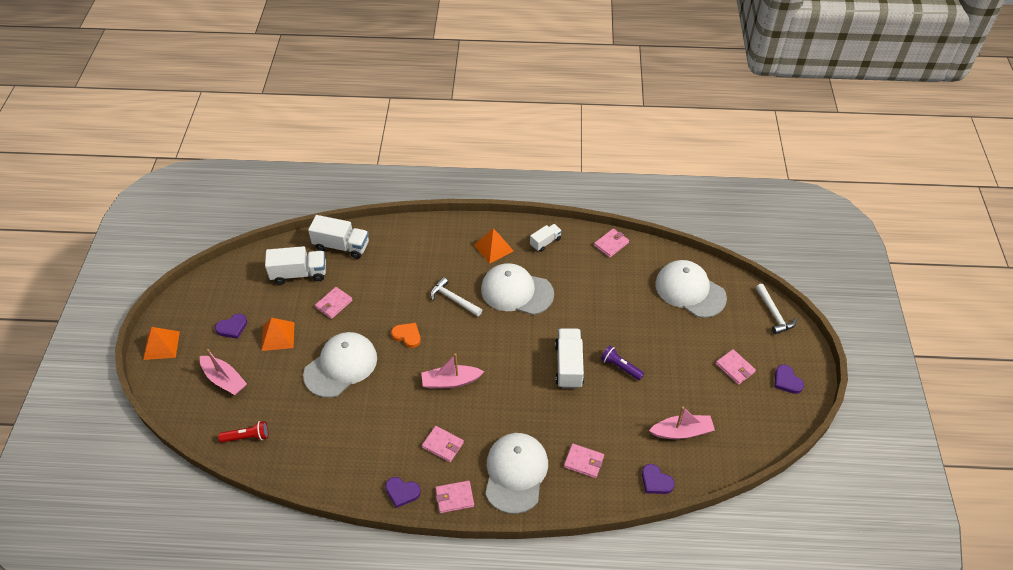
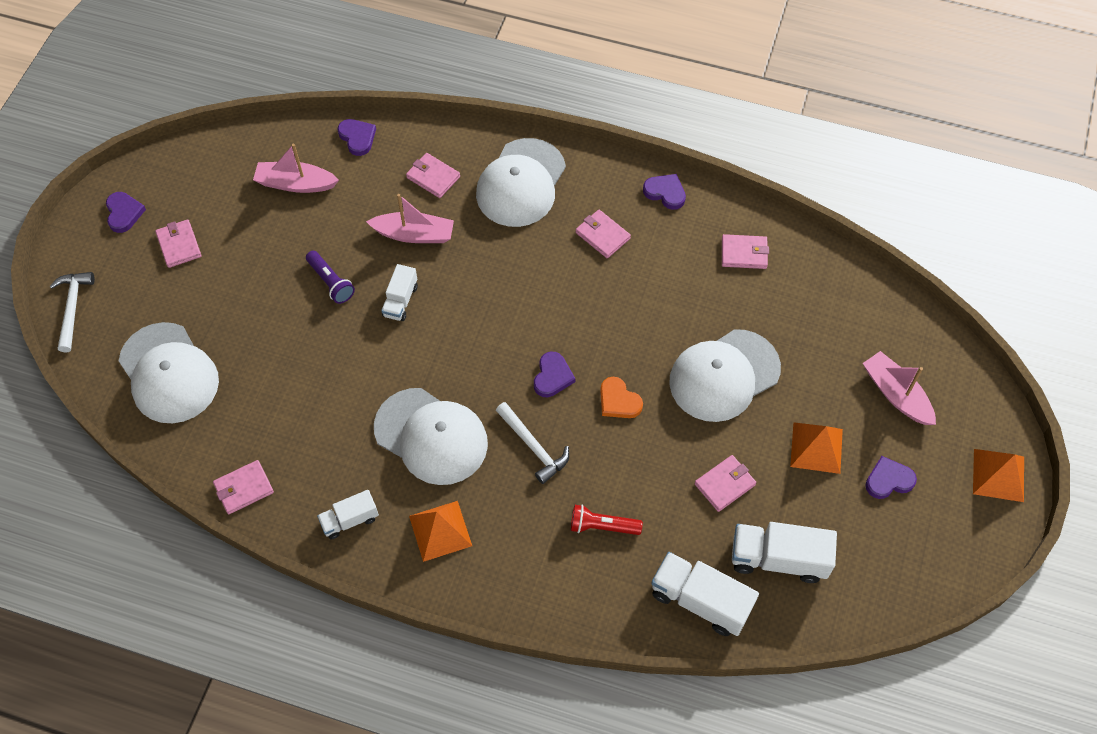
camera: 165 degrees left, 10 degrees up
red flashlight [218,421,268,443] -> red flashlight moved to [571,505,643,535]
pink boat [421,354,484,389] -> pink boat moved to [366,194,454,243]
pink wallet [435,480,474,513] -> pink wallet moved to [722,234,769,269]
white truck [555,328,584,389] -> white truck [381,264,418,321], size x0.59
none -> purple heart [534,351,576,397]

